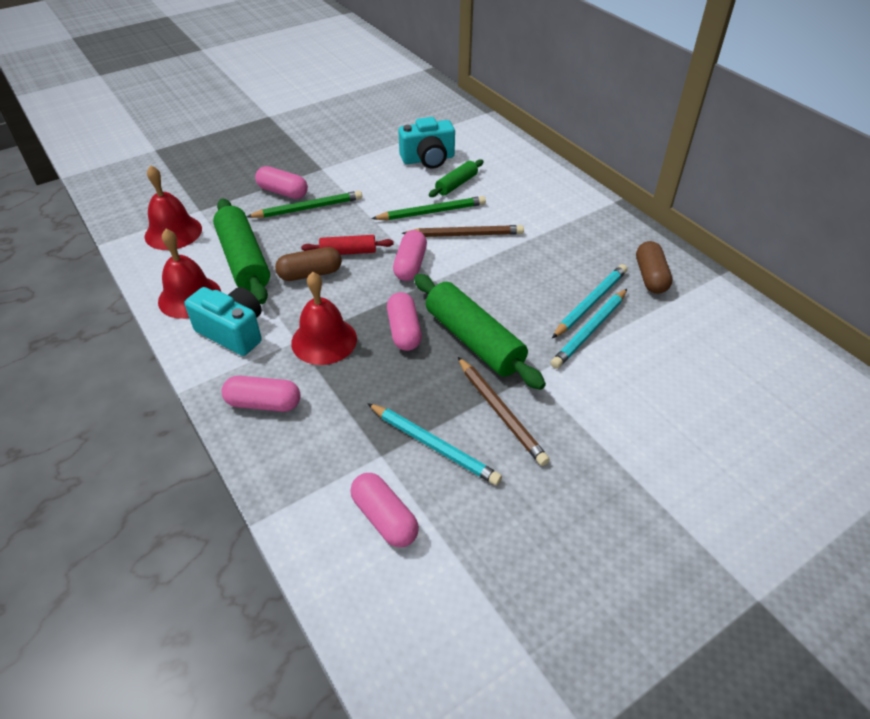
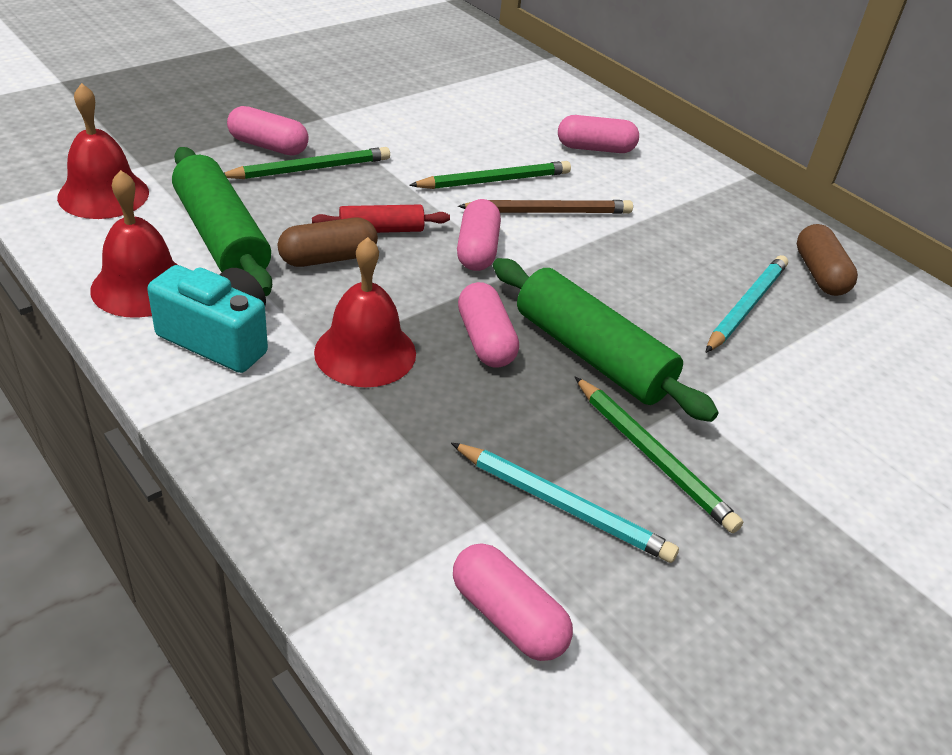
camera: 10 degrees left, 5 degrees down
pink capsule [222,376,301,412] -> pink capsule moved to [558,115,639,153]
turquoise camera [399,117,455,169] -> none
green rolling pin [429,159,484,197] -> none
brown pencil [458,357,550,466] -> green pencil [575,377,743,533]
turquoise pencil [551,289,627,369] -> none

